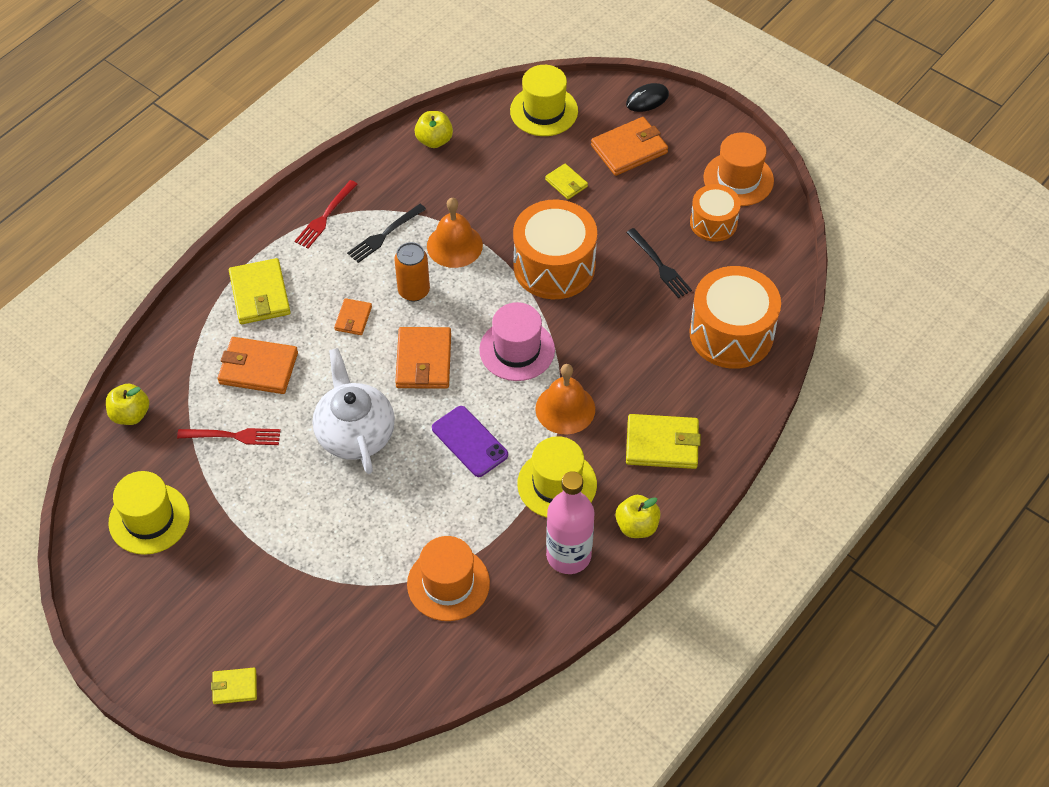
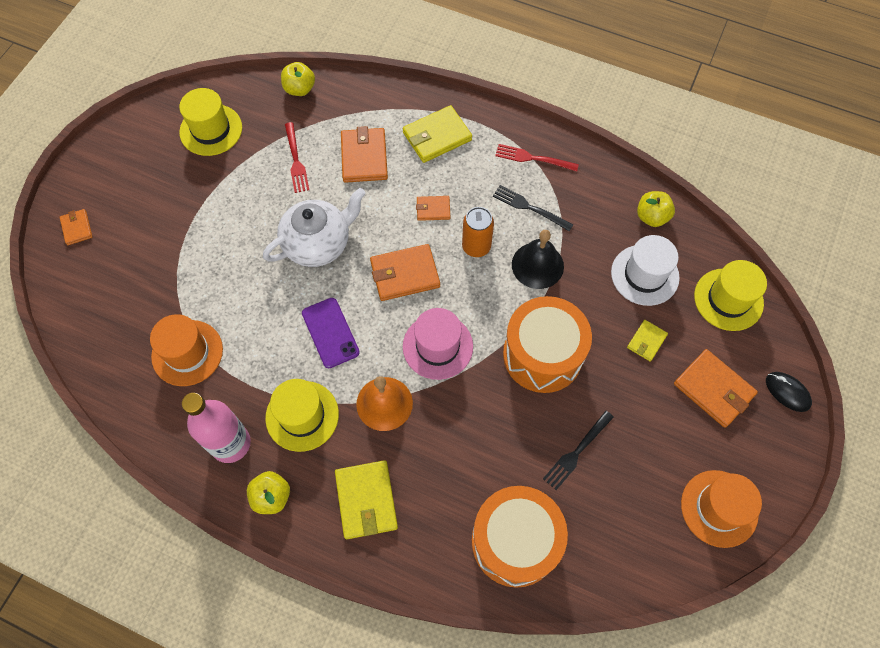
camera: 75 degrees right, 10 degrees up
yellow wallet [211,668,257,704] -> orange wallet [60,209,92,245]
orange bell [427,198,483,268] -> black bell [512,230,564,289]
purple phone [432,406,508,477] -> purple phone turned 60 degrees counterclockwise [302,298,360,368]
orange drum [690,184,741,242] -> none
none -> white hat [611,235,680,306]

